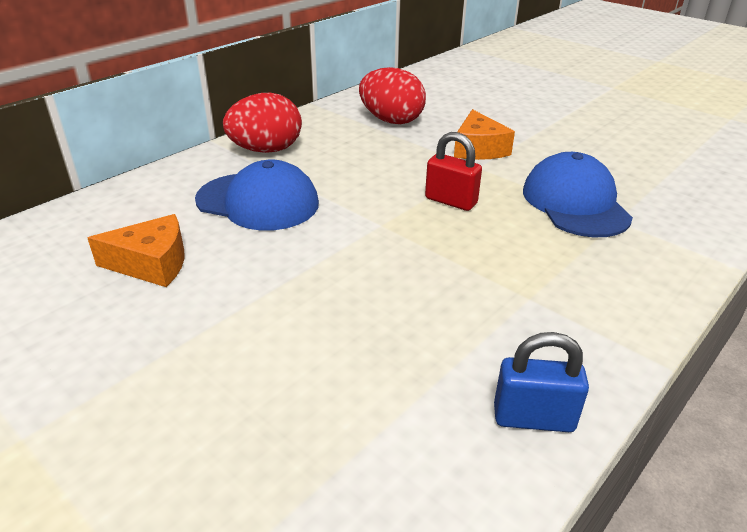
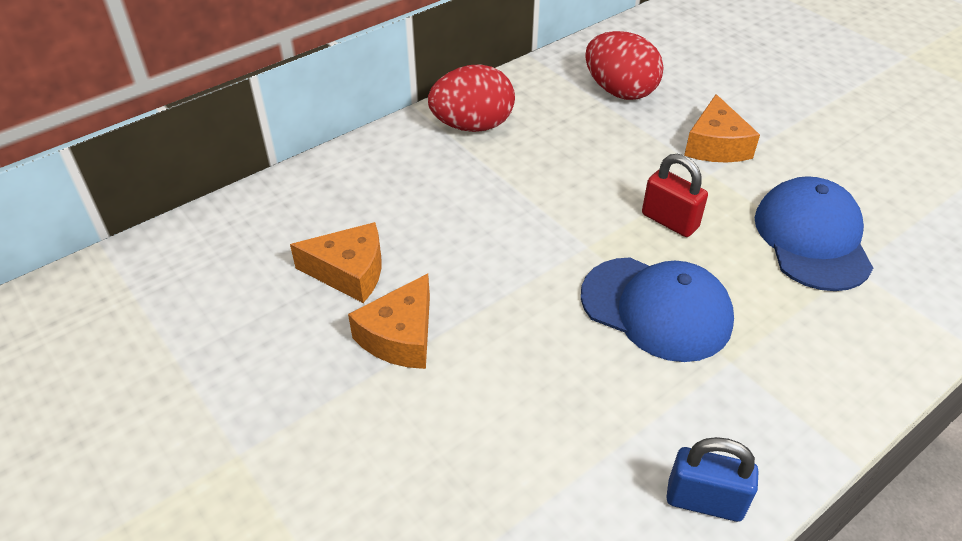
camera: 10 degrees right, 10 degrees up
blue cap [195,160,319,231] -> blue cap moved to [581,258,734,362]
none -> orange cheese [348,273,430,369]

